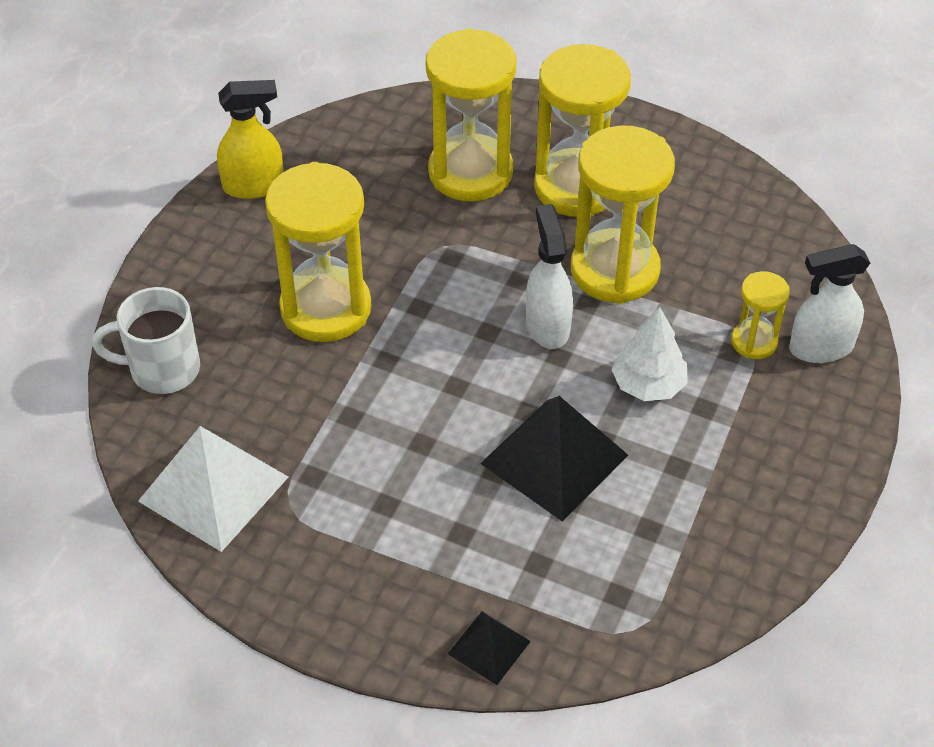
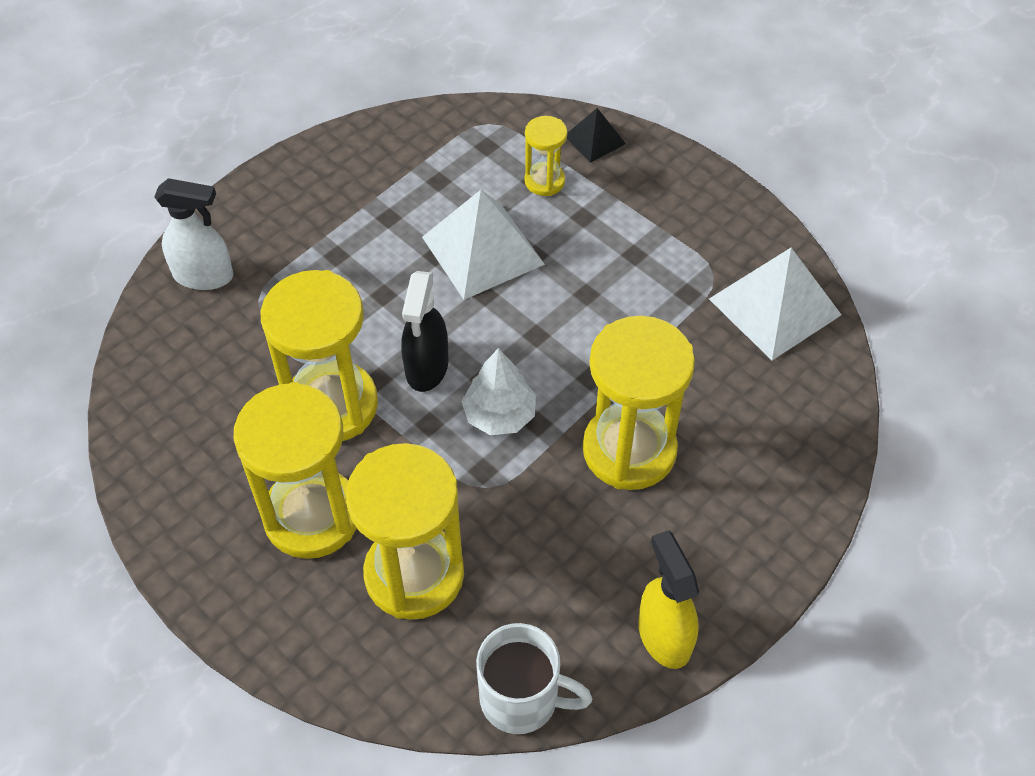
camera: 160 degrees left, 5 degrees up
white mug [92,287,200,394] -> white mug moved to [476,623,592,734]
yellow spray bottle [217,80,283,199] -> yellow spray bottle turned 60 degrees clockwise [638,530,699,669]
black pyramid [480,396,628,522] -> white pyramid [422,190,545,300]
white spray bottle [526,204,573,349] -> black spray bottle [401,271,448,392]
white tree [611,307,688,401] -> white tree moved to [462,348,536,435]
yellow hourglass [731,271,790,359] -> yellow hourglass moved to [524,116,567,196]

